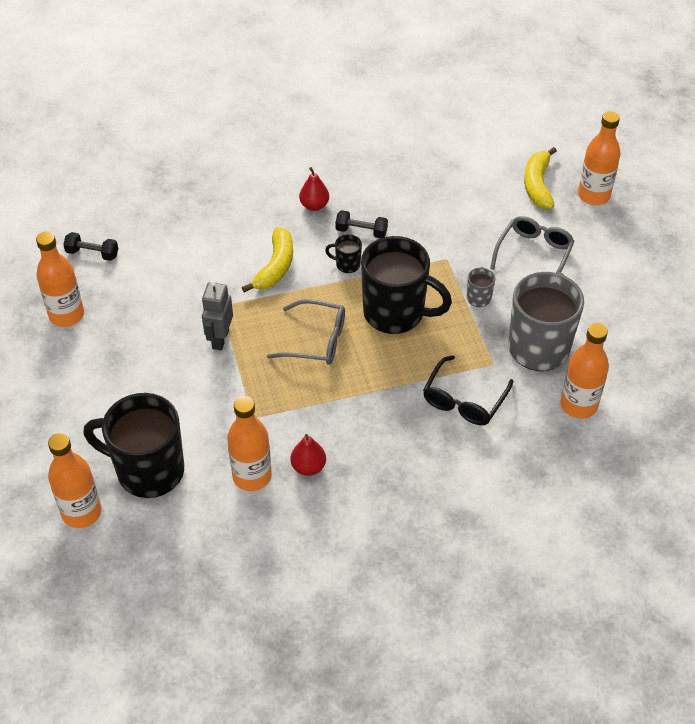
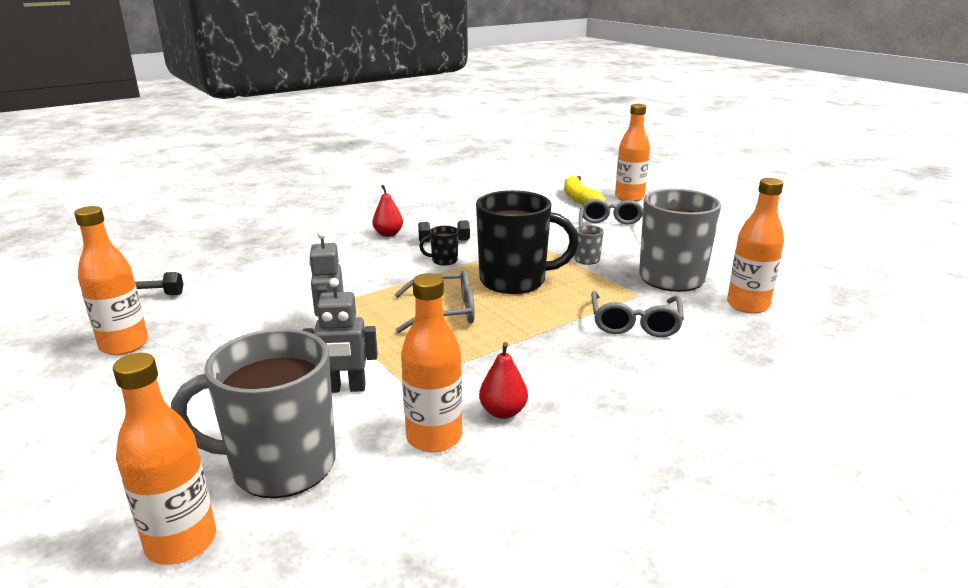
camera: 20 degrees left, 25 degrees down
black mug [83,393,184,498] -> grey mug [171,329,336,498]
yellow banana [242,227,293,292] -> none
black glasses [423,355,514,425] -> grey glasses [591,291,684,337]
none -> grey robot [302,278,378,393]

